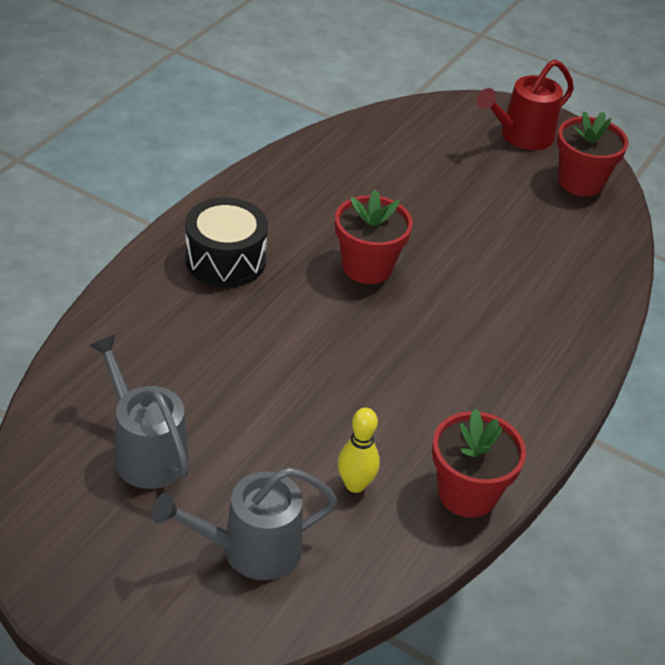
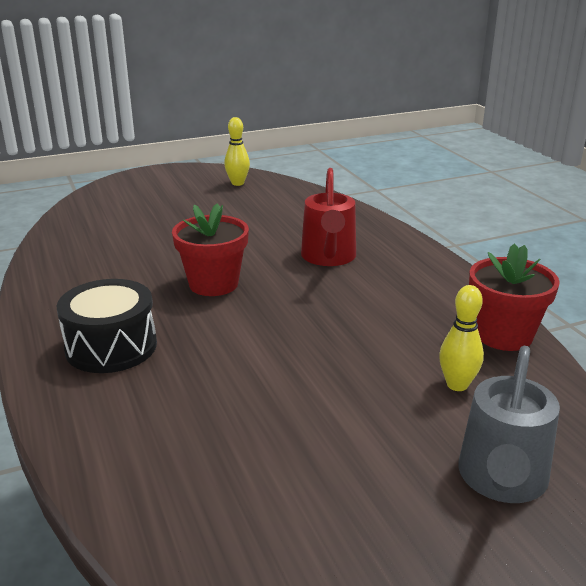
camera: 50 degrees left, 15 degrees down
grey watering can [89,335,189,489] -> none
red watering can [477,60,574,150] -> red watering can moved to [301,168,356,266]
red flower pot [557,111,628,197] -> yellow bowling pin [224,117,250,186]

